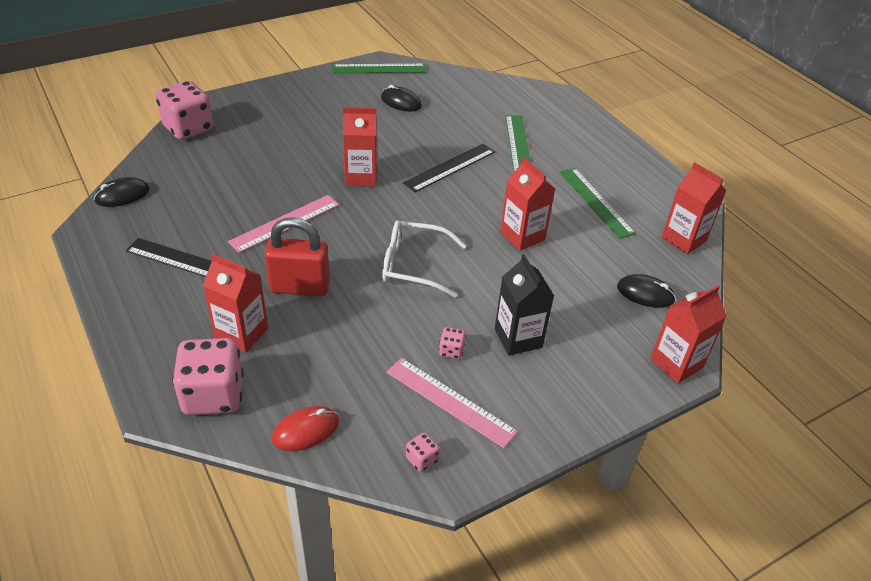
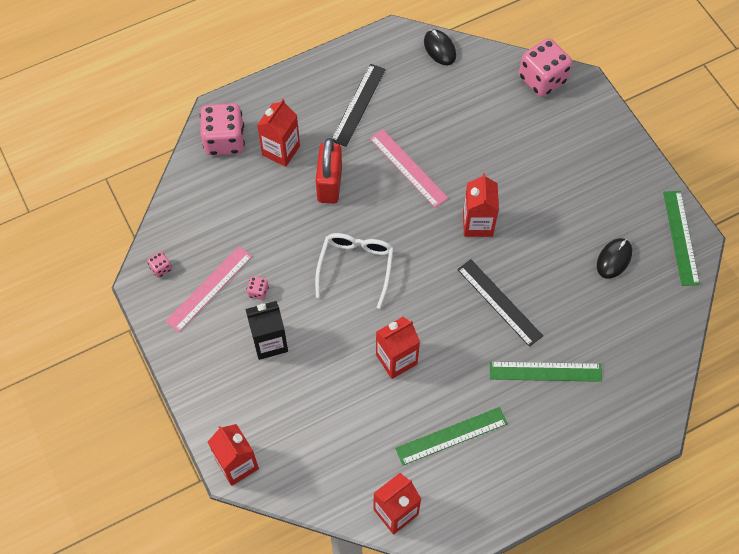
camera: 95 degrees right, 20 degrees up
red mouse [272,406,339,451] -> none
black mouse [617,274,676,308] -> none

